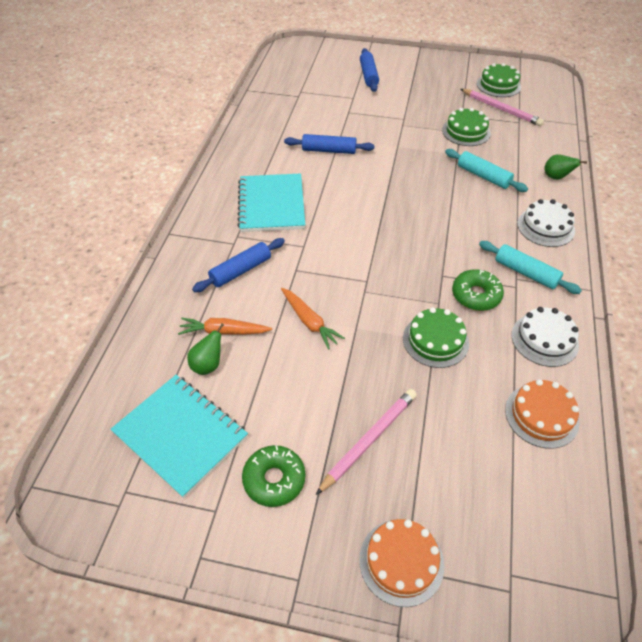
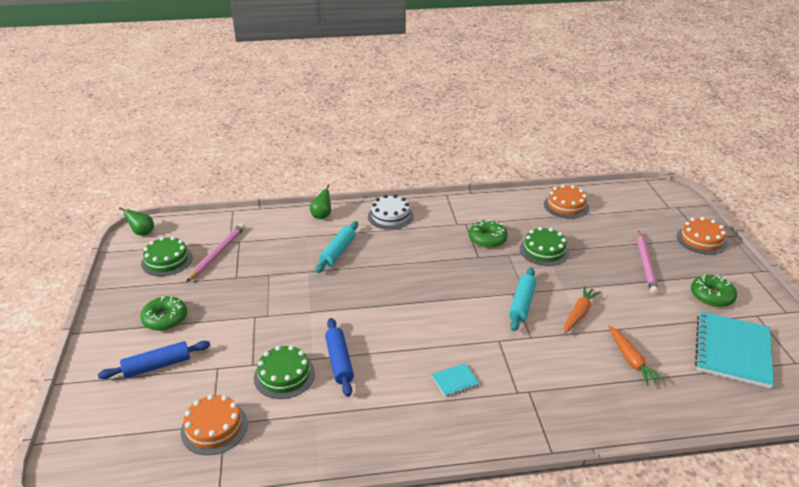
camera: 110 degrees left, 15 degrees down
green pear [187,324,224,375] -> green pear moved to [119,207,154,236]
blue rolling pin [192,238,285,292] -> none
turquoise notebook [237,173,305,232] -> turquoise notebook [431,363,480,397], size x0.44
pink pencil [316,389,417,495] -> pink pencil turned 105 degrees counterclockwise [637,230,659,295]
green cake [442,108,491,146] -> green cake moved to [254,345,315,399]
turquoise rolling pin [479,241,582,294] -> turquoise rolling pin moved to [509,268,536,331]
white cake [511,307,579,367] -> none
none -> green donut [140,296,187,331]
none -> orange cake [181,394,248,455]

